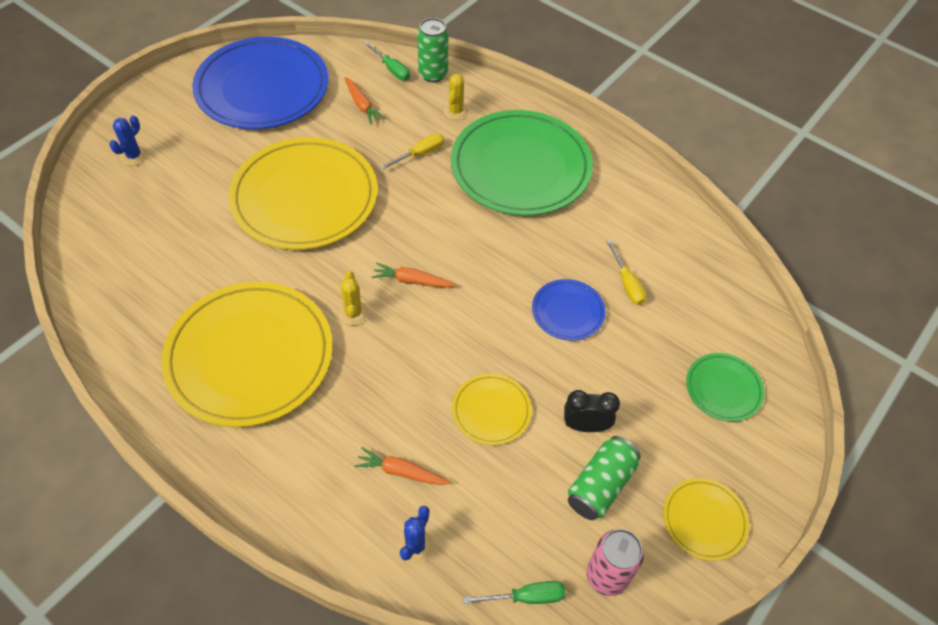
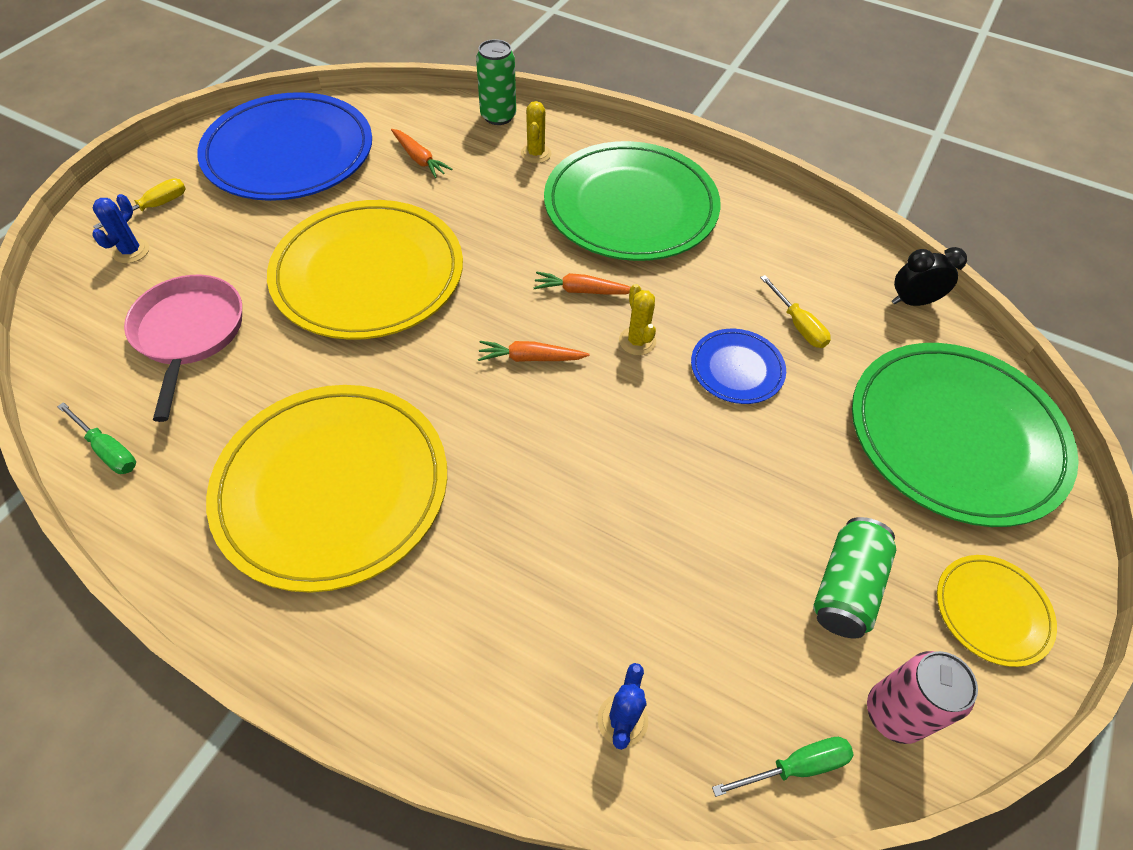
camera: 10 degrees left, 0 degrees up
yellow cactus [338,271,369,326] -> yellow cactus moved to [619,284,656,355]
orange carrot [354,447,451,485] -> orange carrot moved to [533,271,630,295]
green screwdriver [364,41,410,80] -> green screwdriver moved to [57,402,136,474]
yellow screwdriver [380,133,444,170] -> yellow screwdriver moved to [93,178,186,229]
yellow plate [452,374,532,445] -> none
black clock [564,390,620,432] -> black clock moved to [892,247,967,306]
green plate [686,353,764,422] -> green plate [852,343,1079,527], size x2.17
none -> pink pan [124,275,242,422]

